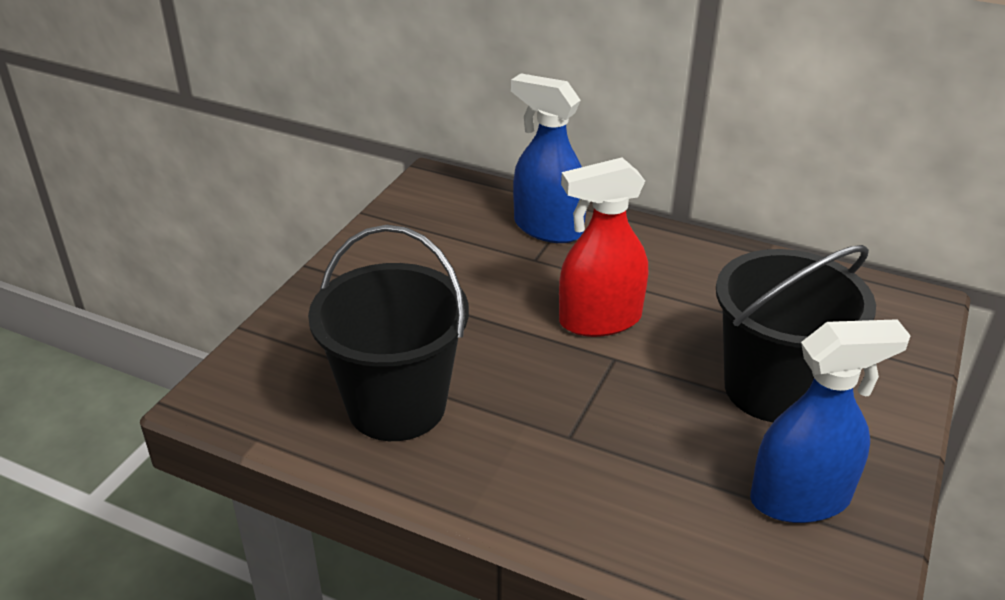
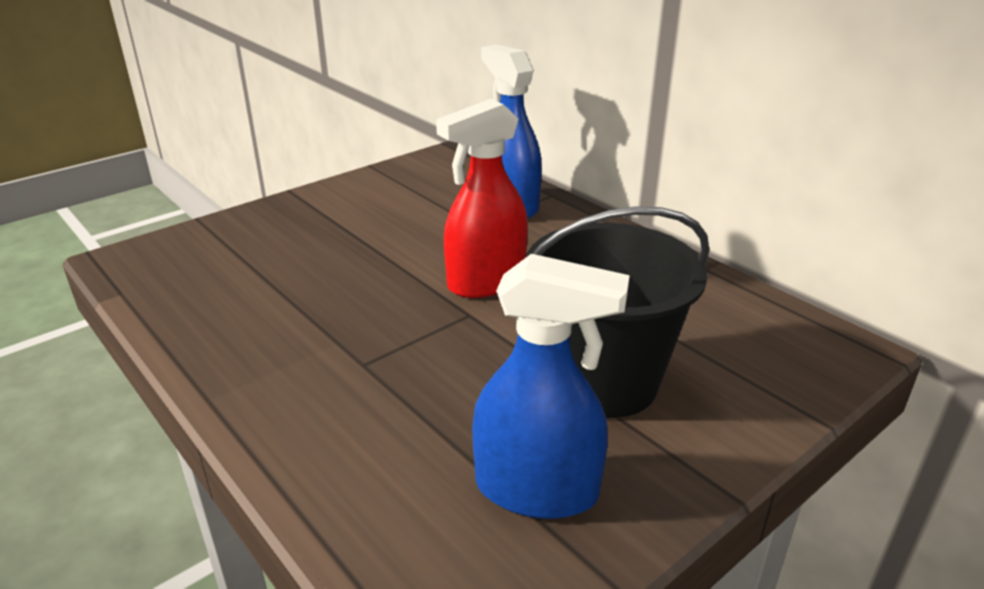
camera: 25 degrees right, 5 degrees down
black bucket [308,225,469,441] -> none
red spray bottle [559,157,648,337] -> red spray bottle turned 45 degrees counterclockwise [436,99,528,298]

